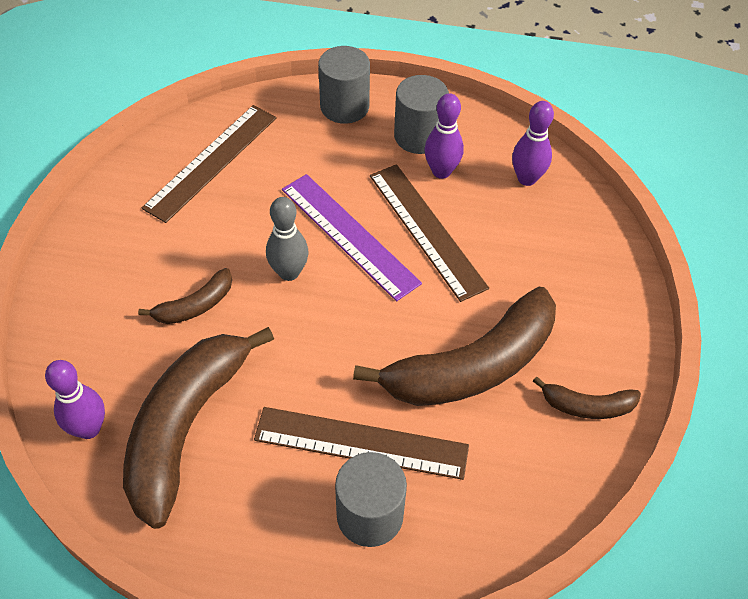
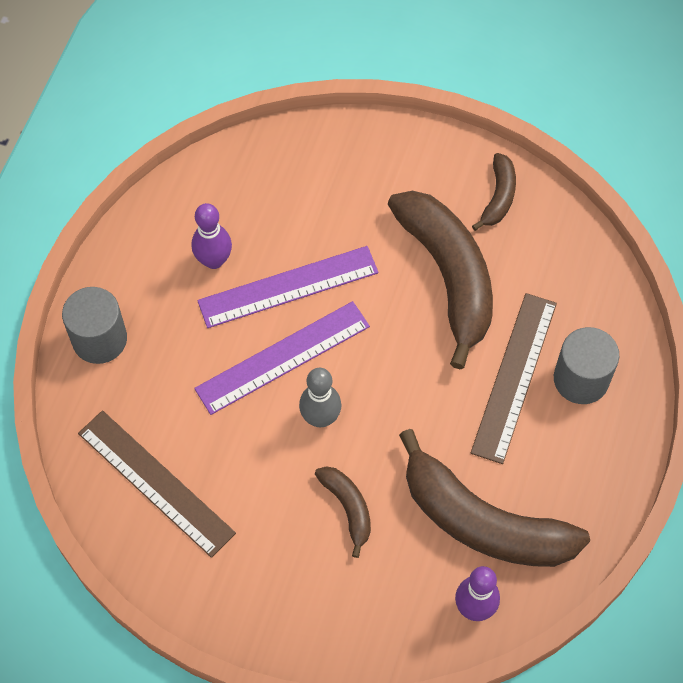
camera: 80 degrees left, 10 degrees up
brown ruler [370,164,489,302] -> purple ruler [197,246,379,328]
grey cylinder [394,75,449,154] -> none
purple bowling pin [512,101,554,186] -> none

